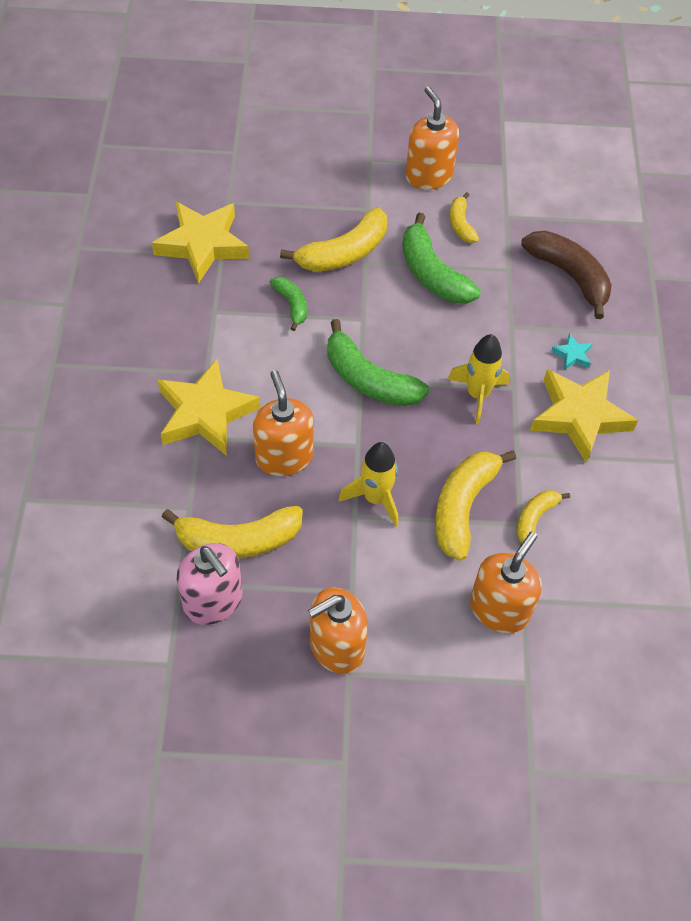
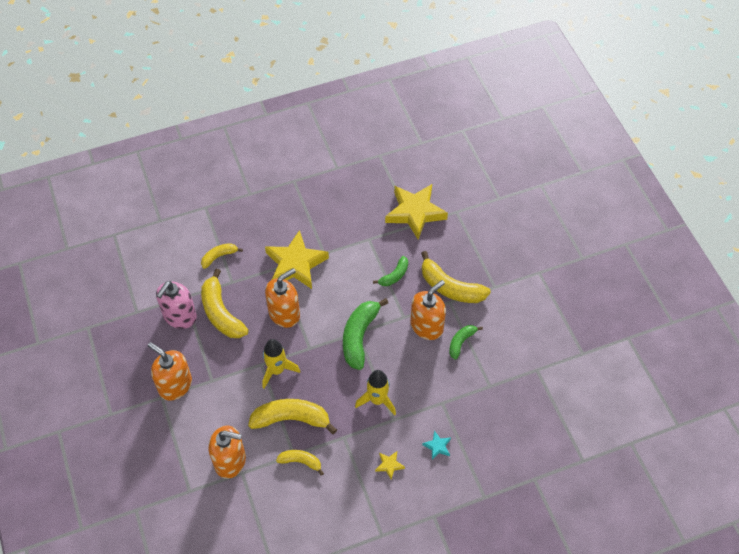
camera: 70 degrees right, 0 degrees up
green banana [402,213,481,304] -> green banana [449,325,483,360], size x0.55
orange soap dispenser [406,86,459,190] -> orange soap dispenser moved to [410,280,446,340]
yellow banana [450,192,479,243] -> yellow banana moved to [201,243,243,269]
brown banana [521,231,612,319] -> none
yellow star [530,369,638,463] -> yellow star [375,451,405,480], size x0.42

